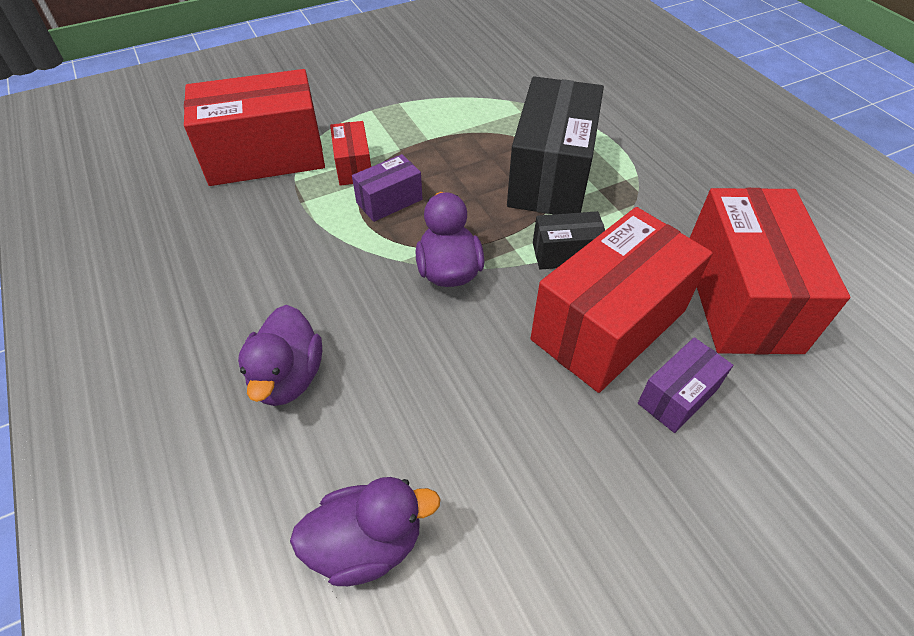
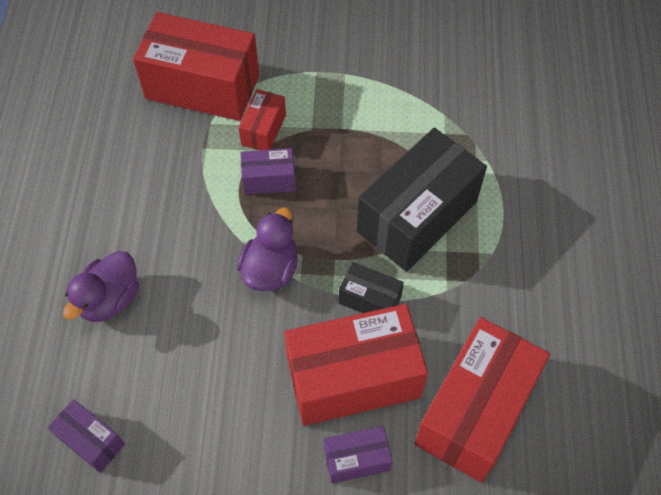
camera: 30 degrees right, 10 degrees up
purple duck [290,477,441,586] -> purple box [48,399,125,473]

